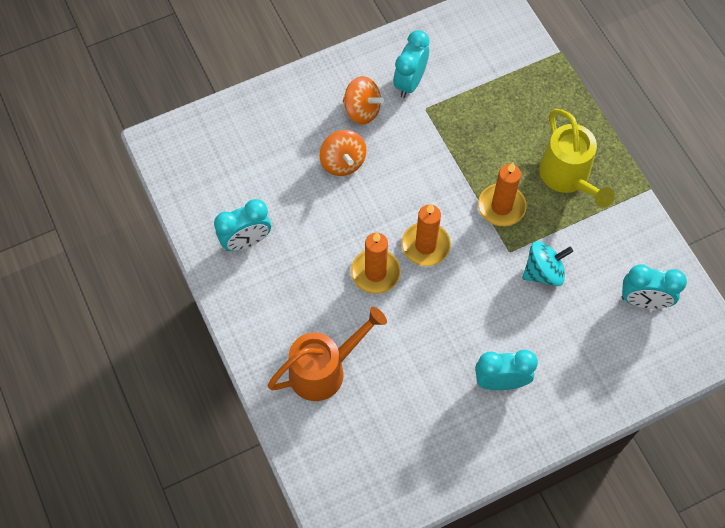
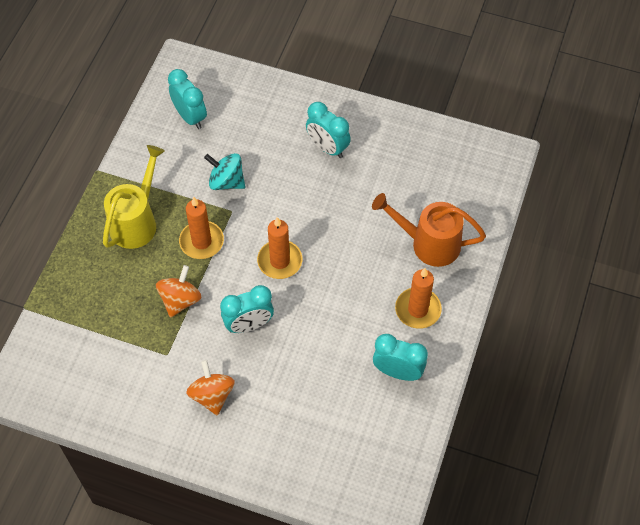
camera: 135 degrees left, 5 degrees down
orange spinning top [320,130,367,176] -> orange spinning top moved to [156,265,201,318]
orange candle [351,233,401,294] -> orange candle moved to [395,268,442,329]
turquoise clock [393,30,430,98] -> turquoise clock moved to [220,285,274,333]

